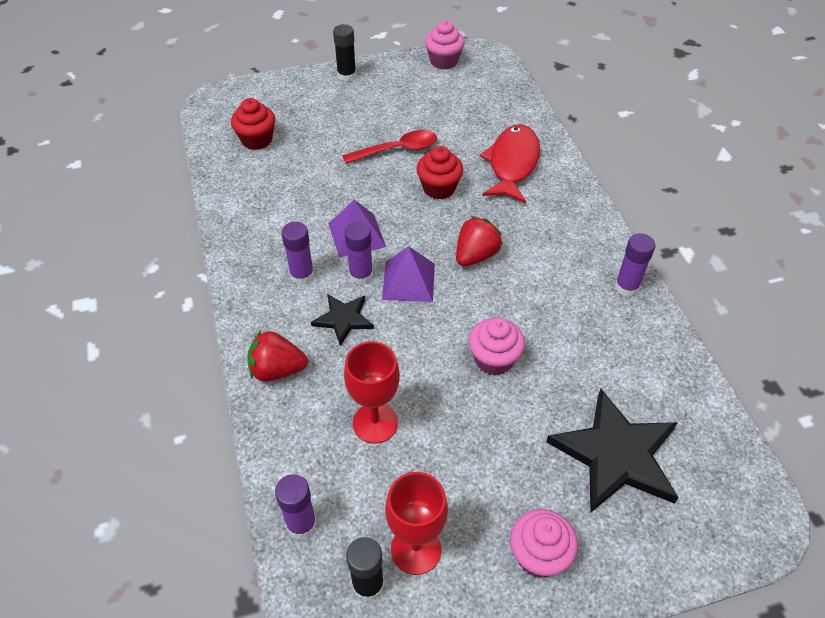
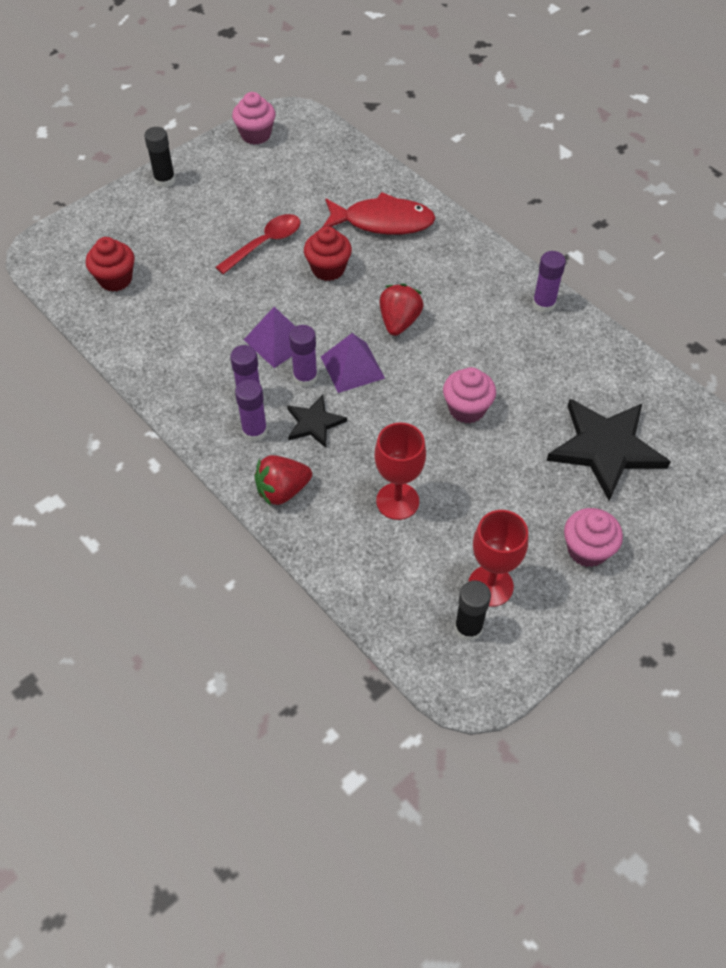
camera: 25 degrees left, 5 degrees up
purple glue stick [275,474,317,539] -> purple glue stick moved to [235,379,268,442]
red fish [480,125,540,203] -> red fish turned 105 degrees clockwise [323,192,436,235]

